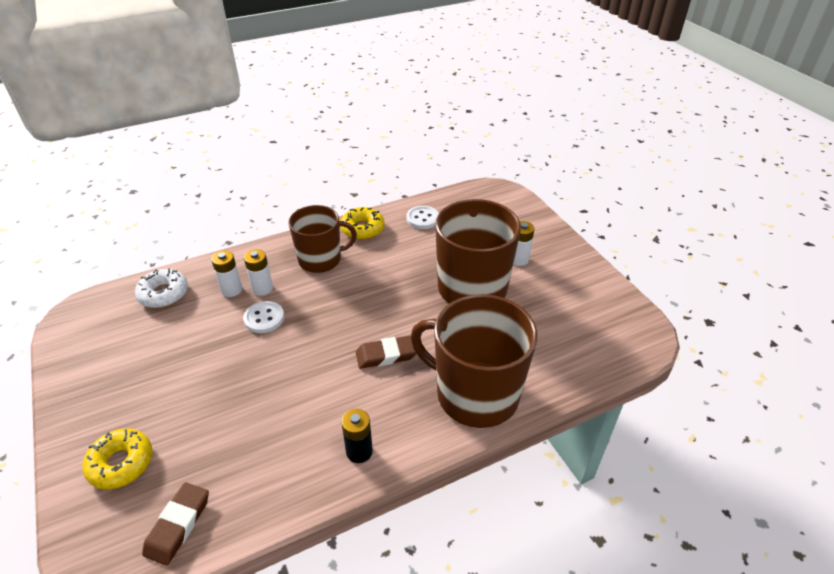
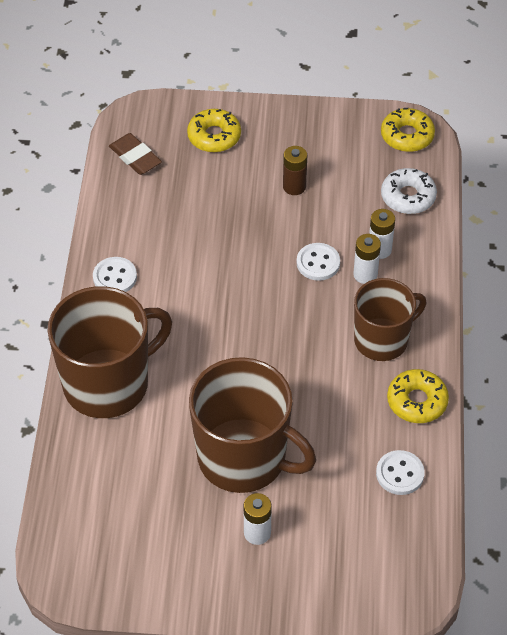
camera: 120 degrees right, 10 degrees up
brown mug [289,205,357,273] -> brown mug turned 135 degrees counterclockwise [354,278,426,361]
black battery [341,409,373,463] -> white button [93,257,137,292]
brown eraser [356,335,417,369] -> none
none -> brown battery [283,146,307,195]
none -> yellow donut [381,108,435,152]

